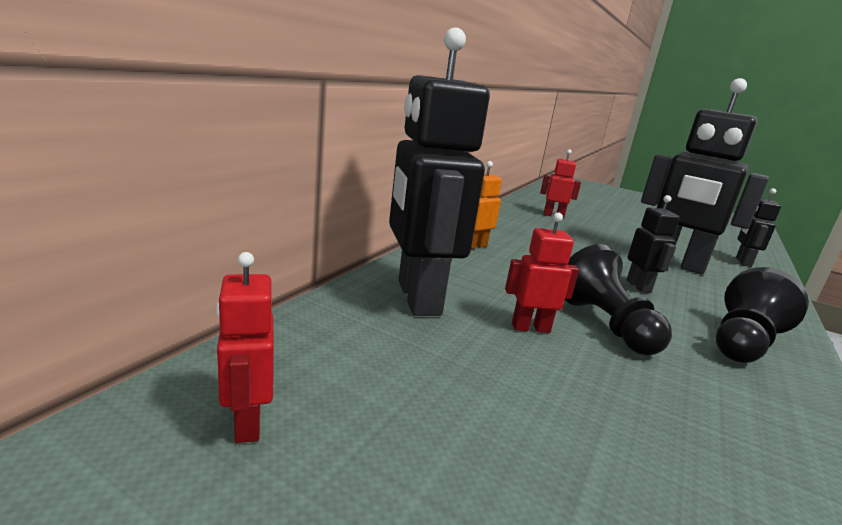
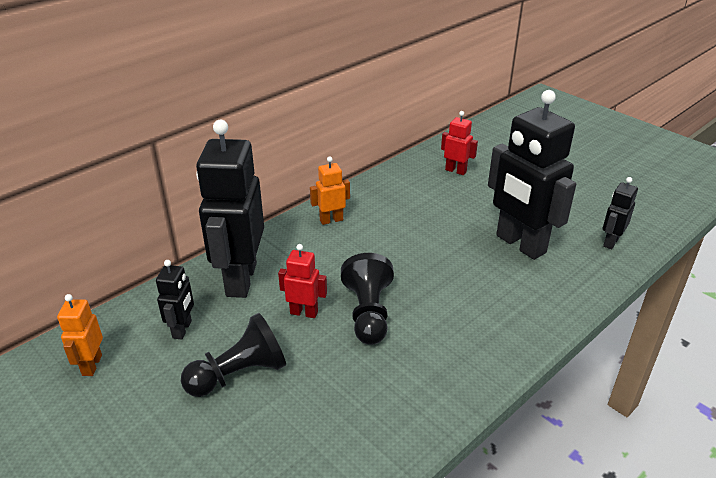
camera: 20 degrees right, 15 degrees up
red robot [216,252,274,443] -> orange robot [57,294,103,376]
black robot [627,195,680,293] -> black robot moved to [156,260,194,340]
black pawn [716,267,809,363] -> black pawn moved to [181,313,286,397]

